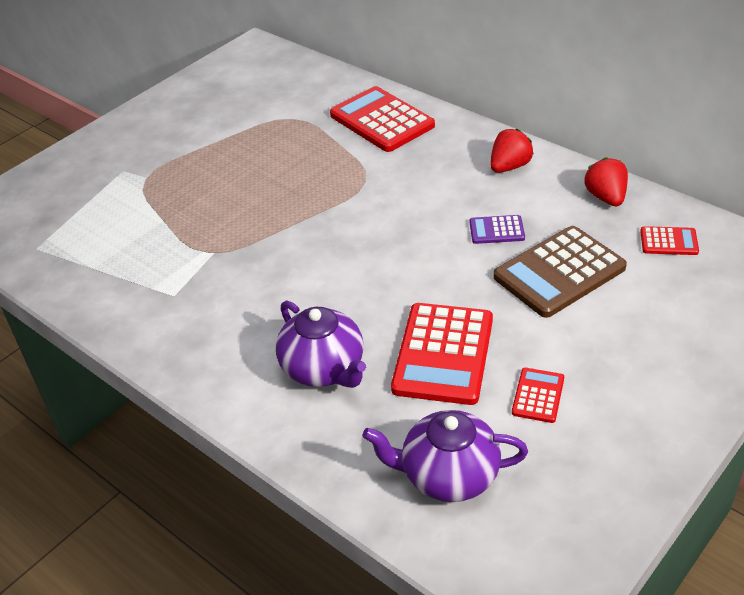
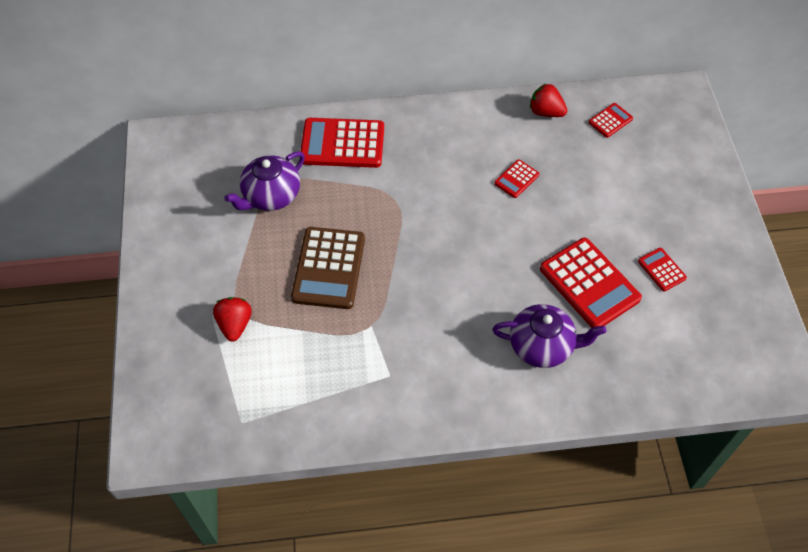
camera: 50 degrees left, 15 degrees up
purple teapot [363,410,528,502] -> purple teapot moved to [224,151,305,211]
purple calculator [469,215,525,244] -> red calculator [494,159,539,198]
red strawberry [490,129,533,173] -> red strawberry moved to [213,297,252,342]
brown calculator [494,226,627,318] -> brown calculator moved to [291,227,365,309]

